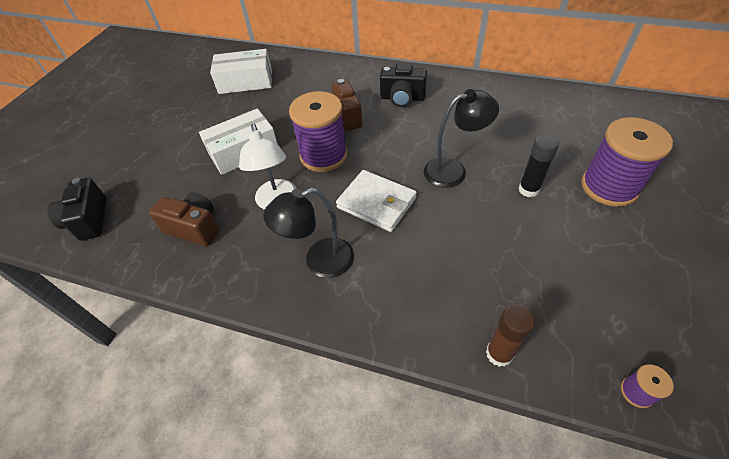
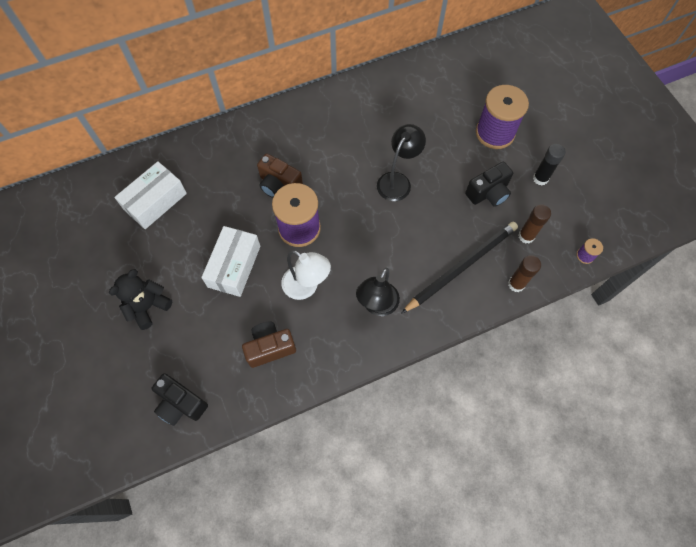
camera: 45 degrees left, 15 degrees up
white wallet [336,170,417,232] -> none
black camera [380,63,427,107] -> black camera moved to [465,162,513,207]
black glue stick [519,134,559,197] -> black glue stick moved to [533,144,566,185]
none -> black teddy bear [109,269,172,330]
none -> black pencil [401,222,518,314]
none -> brown glue stick [518,204,551,243]

